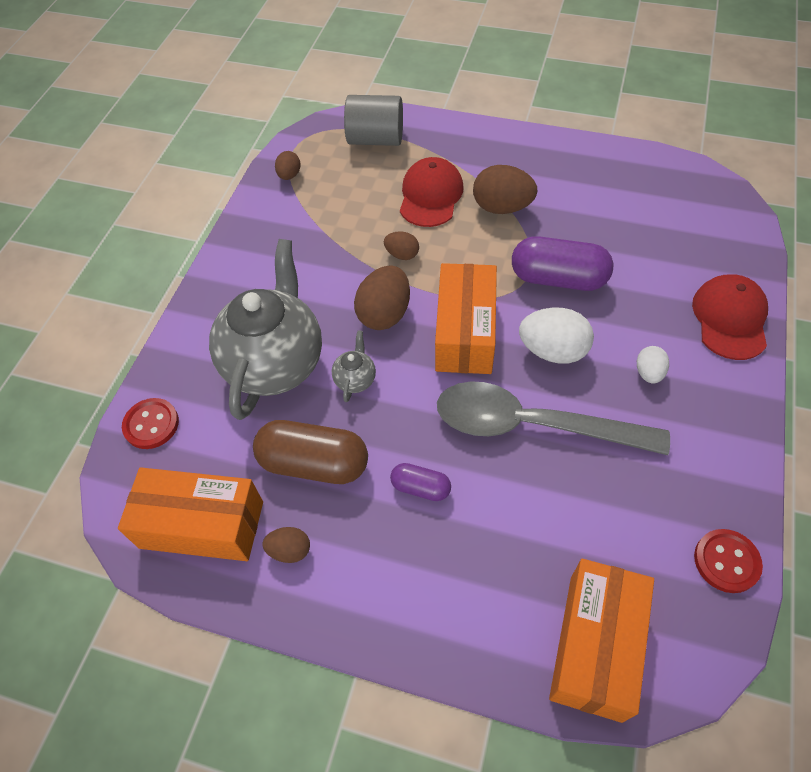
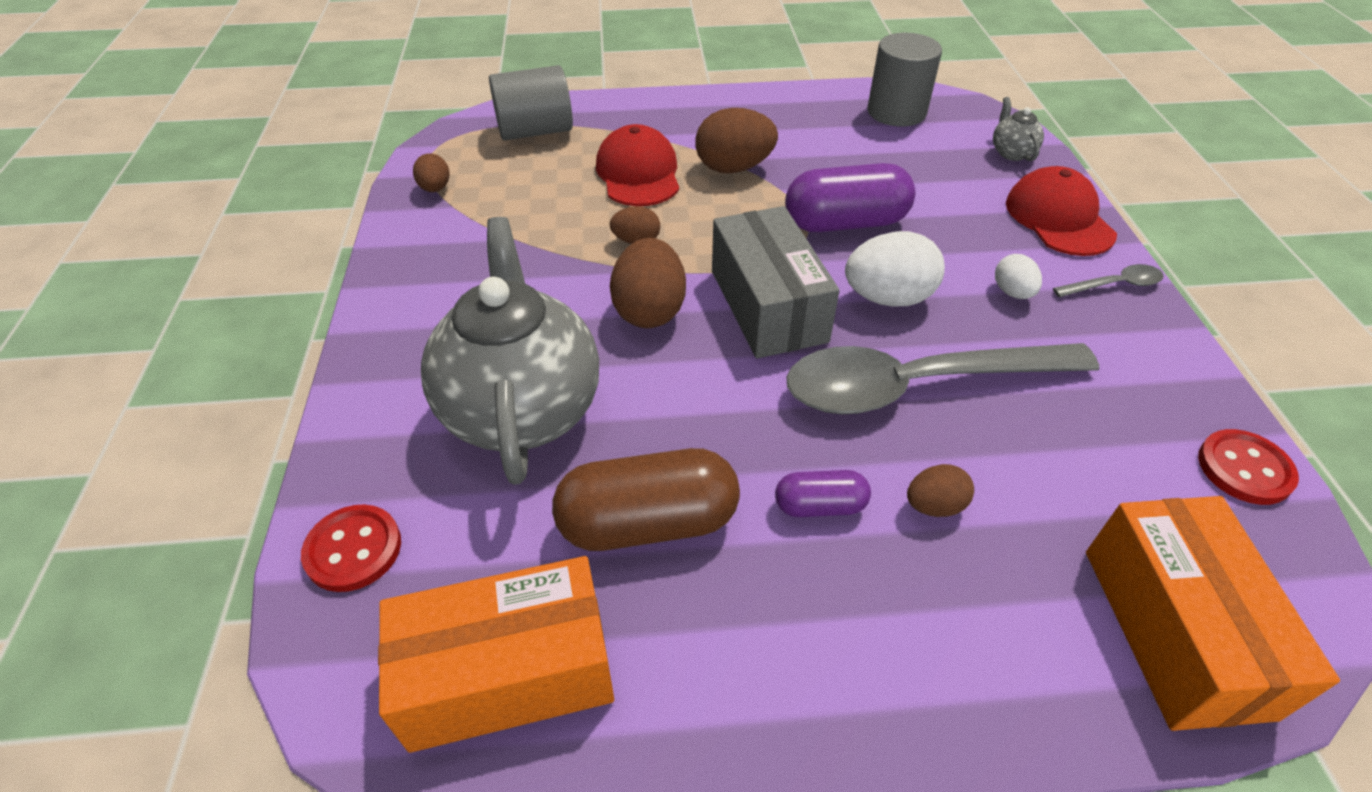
camera: 25 degrees left, 10 degrees down
brown egg [263,527,310,563] -> brown egg moved to [907,464,974,517]
grey teapot [332,330,376,402] -> grey teapot moved to [993,97,1044,161]
orange box [435,263,497,374] -> grey box [712,206,840,358]
none -> grey cylinder [867,33,942,127]
none -> grey spoon [1053,264,1163,297]

